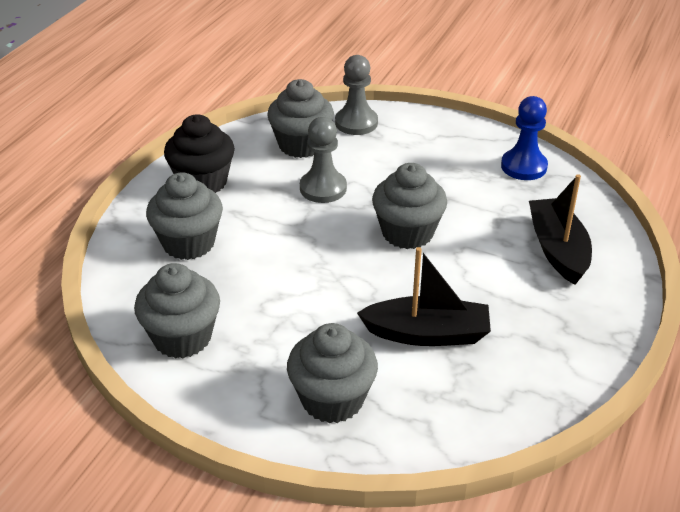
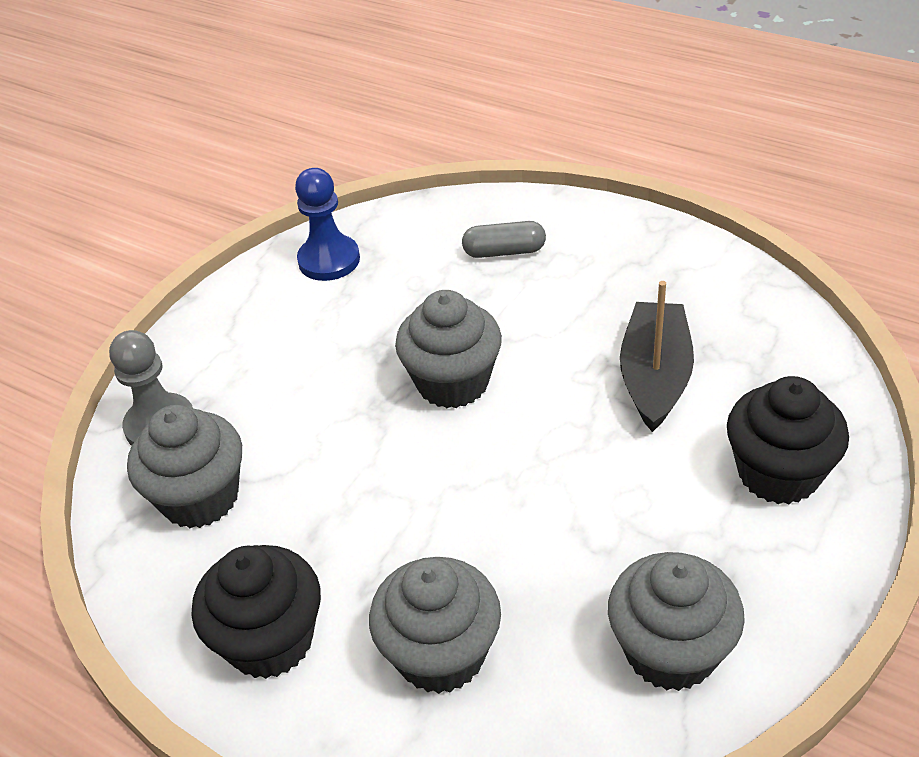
camera: 80 degrees left, 5 degrees up
grey cupcake [287,323,378,423] -> black cupcake [727,376,849,504]
grey pawn [300,117,347,203] -> none
black boat [529,174,592,285] -> grey capsule [462,221,546,258]

